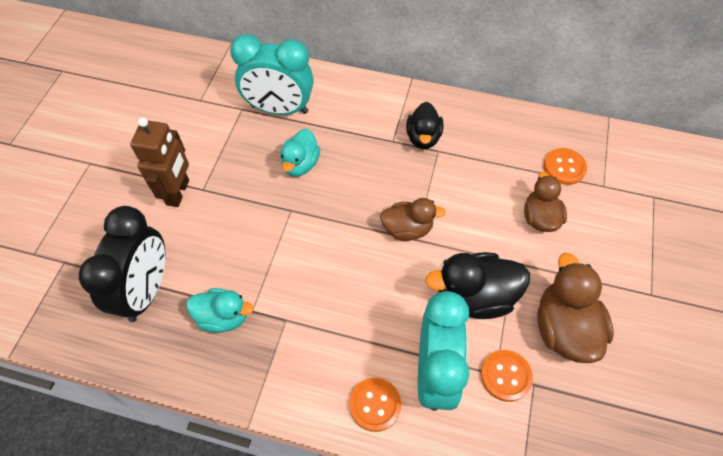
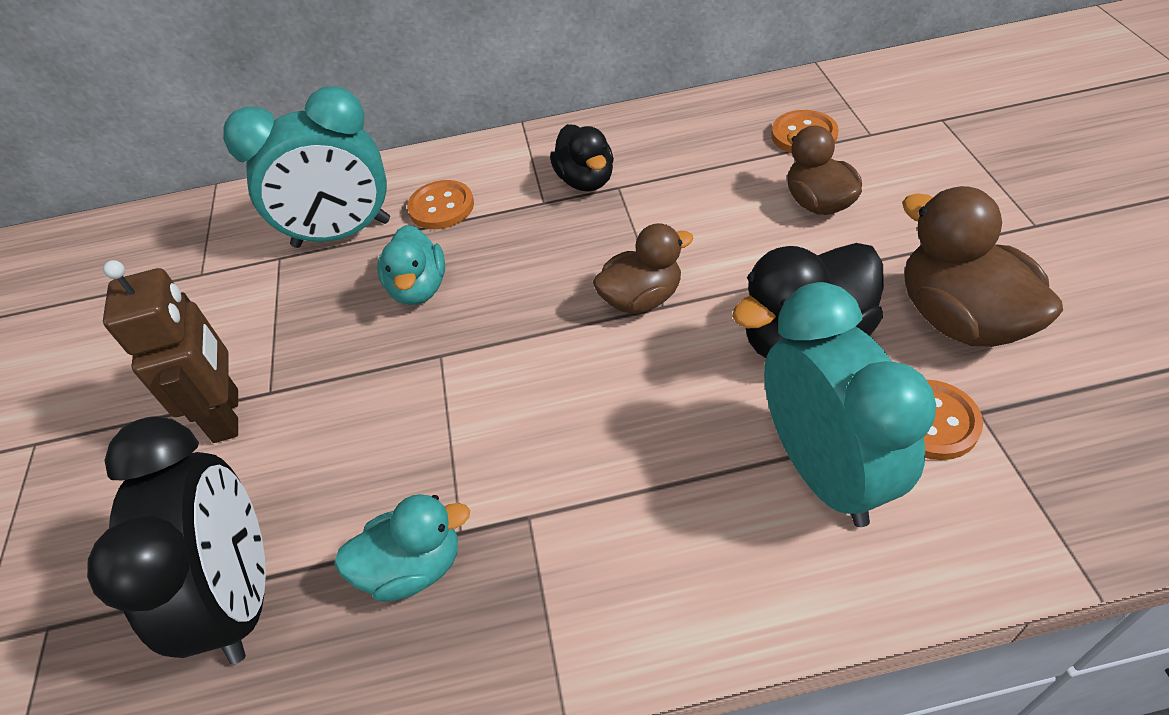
camera: 20 degrees left, 10 degrees down
orange button [349,378,401,432] -> orange button moved to [407,180,474,229]

